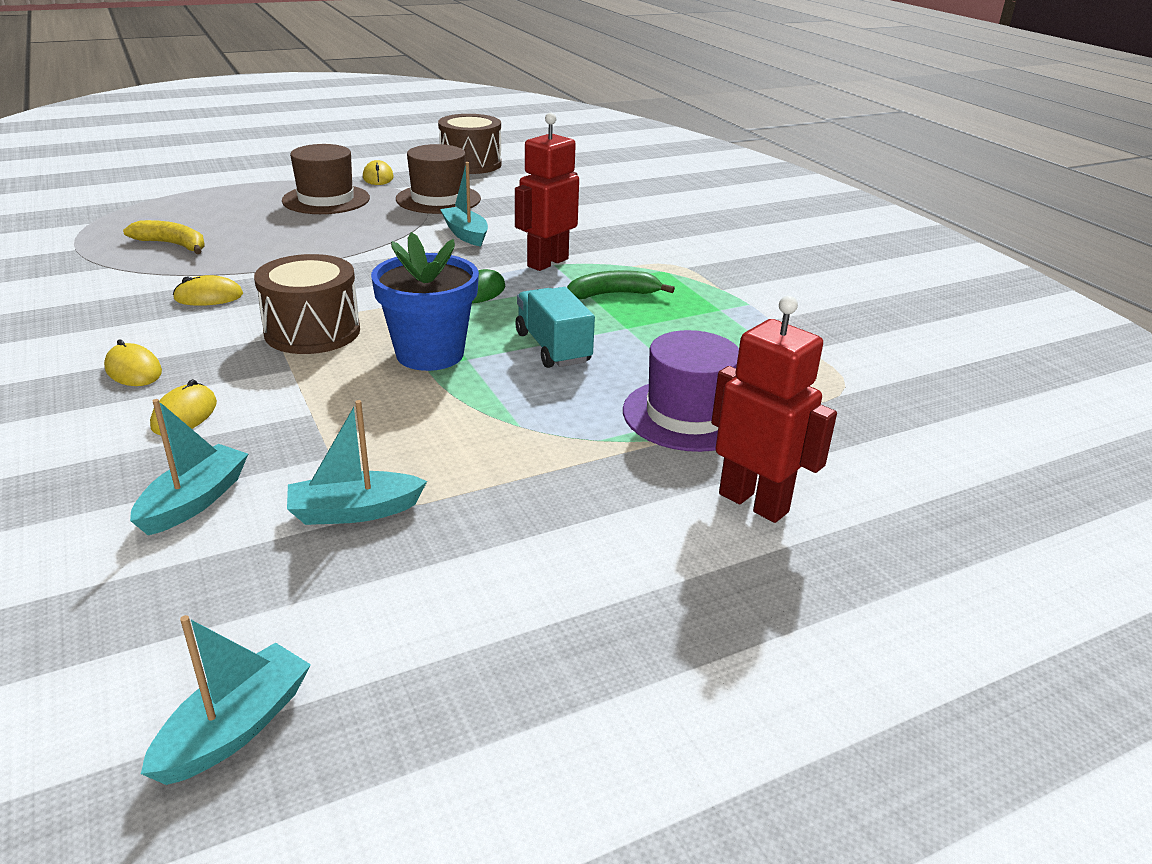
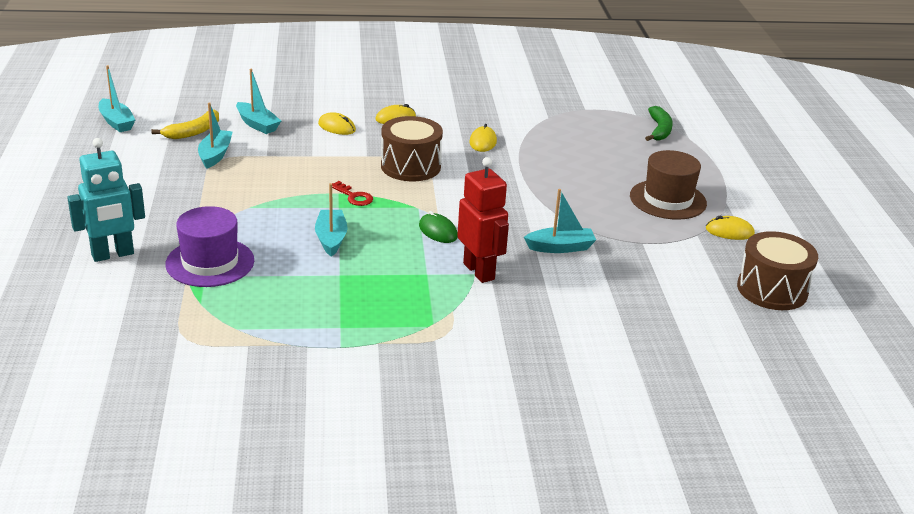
camera: 110 degrees right, 0 degrees up
yellow banana [123,220,205,254] -> yellow banana moved to [151,110,219,139]
blue flower pot [371,232,479,371] -> red key [332,181,373,206]
brown hat [396,144,481,214] -> none
turquoise truck [516,287,595,368] -> turquoise boat [315,183,348,257]
green banana [567,270,675,299] -> green banana moved to [645,106,673,141]
red robot [711,296,837,523] -> turquoise robot [67,138,145,262]

